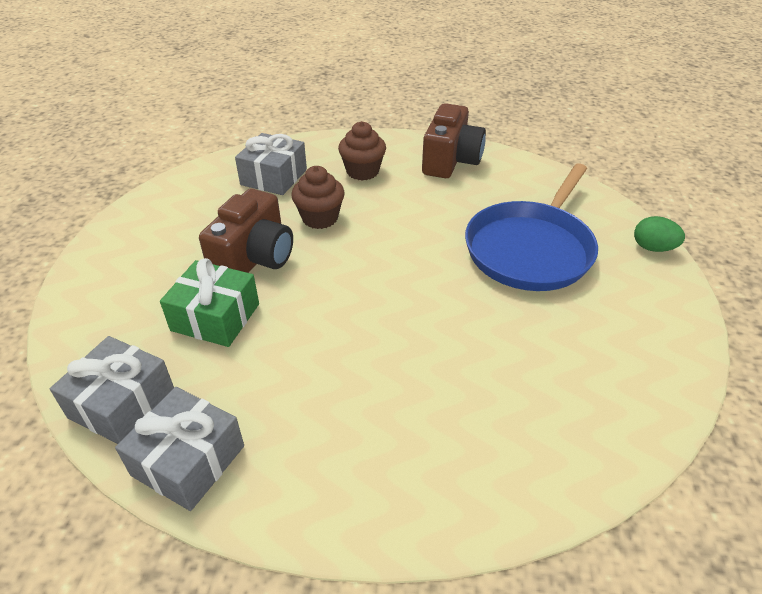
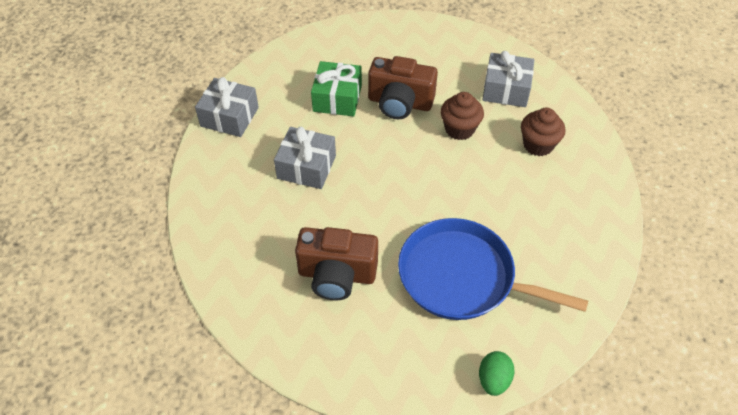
camera: 80 degrees right, 10 degrees up
grey gift [50,336,174,444] -> grey gift moved to [274,127,336,189]
brown camera [422,103,486,178] -> brown camera moved to [295,227,378,300]

